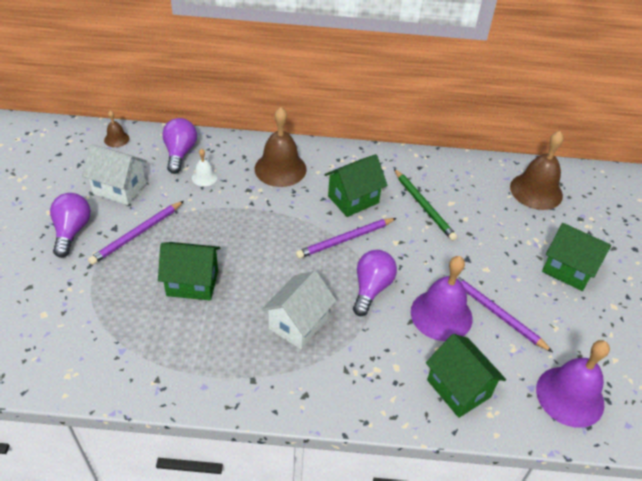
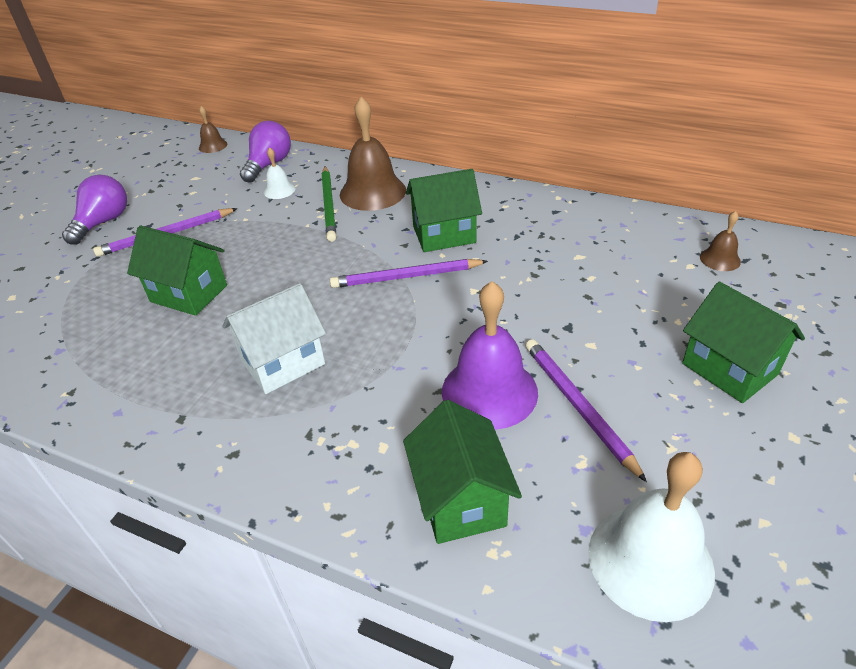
camera: 25 degrees right, 5 degrees down
white house [82,144,147,205] -> none
purple light bulb [353,250,397,316] -> none
green pencil [394,169,457,241] -> green pencil moved to [322,166,336,242]
brown bell [510,131,564,210] -> brown bell [700,211,741,271], size x0.48
purple bell [536,340,610,428] -> white bell [588,452,715,622]

